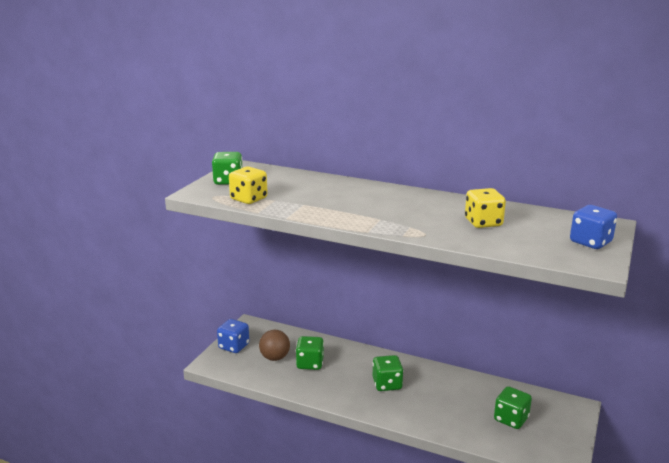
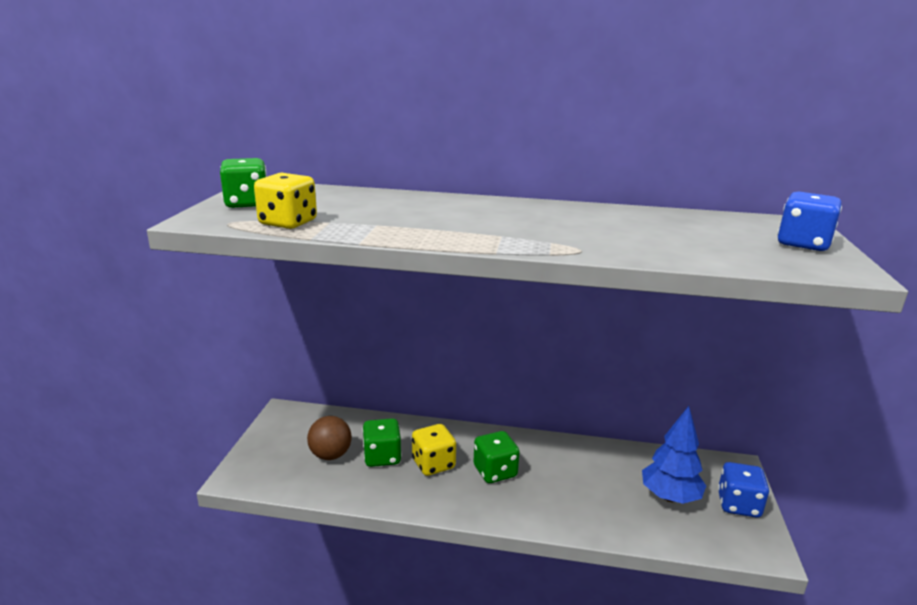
camera: 15 degrees left, 0 degrees up
blue dice [217,319,249,353] -> blue dice moved to [718,462,769,518]
yellow dice [465,188,506,228] -> yellow dice moved to [412,424,456,476]
green dice [494,386,532,429] -> blue tree [642,406,706,504]

